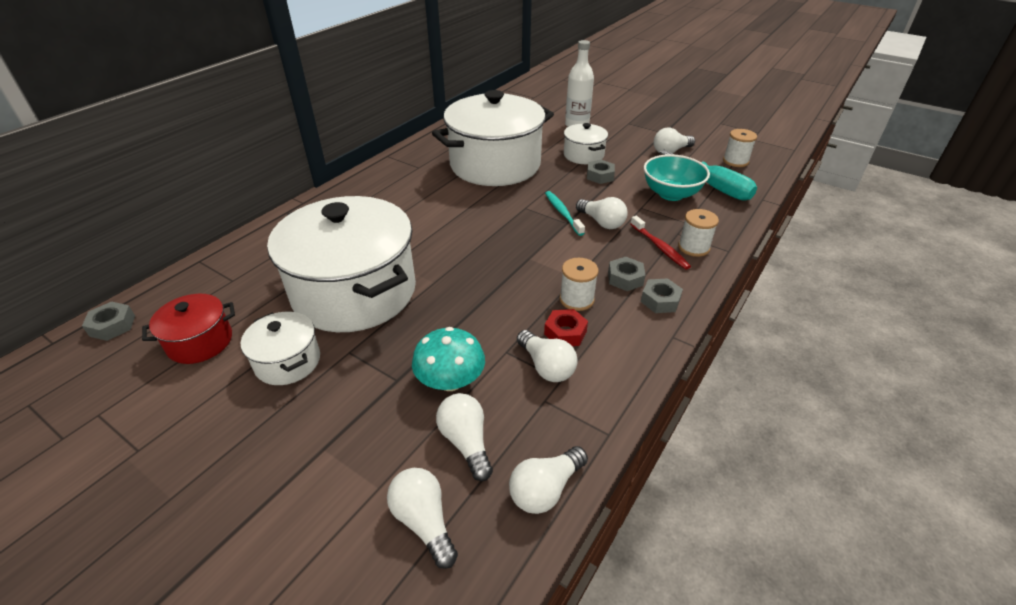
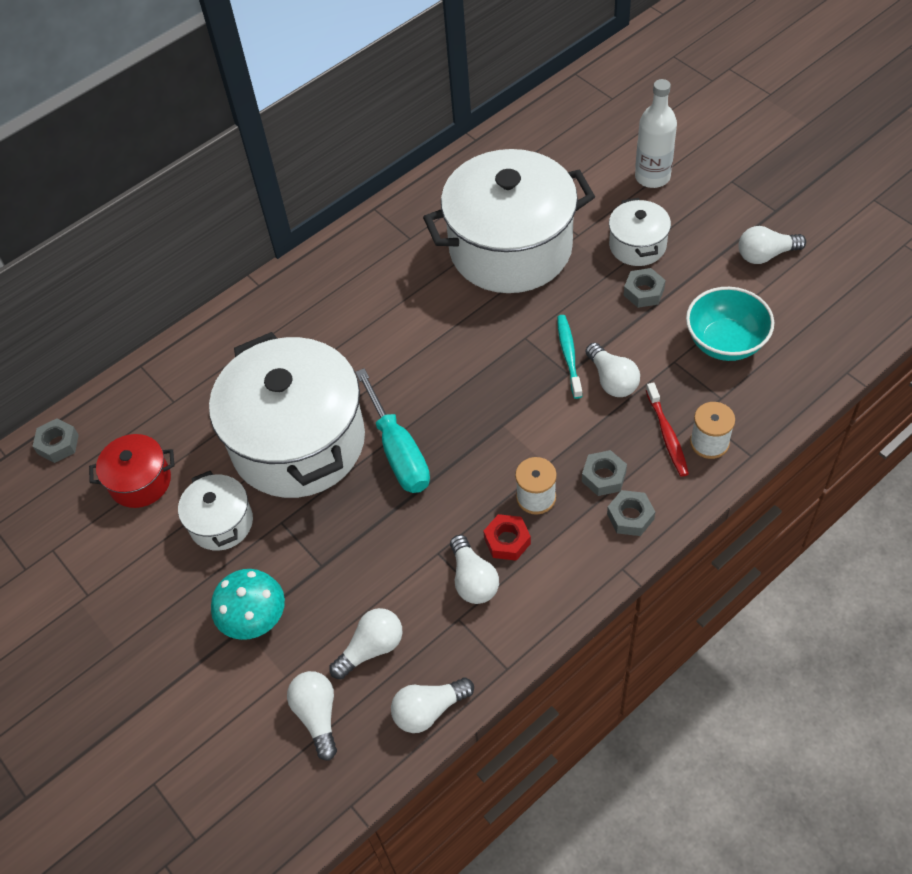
camera: 20 degrees right, 15 degrees up
turquoise mushroom [412,327,485,391] -> turquoise mushroom moved to [211,569,285,640]
white light bulb [436,393,493,481] -> white light bulb turned 60 degrees clockwise [329,608,402,679]
turquoise screwdriver [660,150,757,201] -> turquoise screwdriver moved to [355,368,430,493]
white spool [723,129,757,167] -> none

